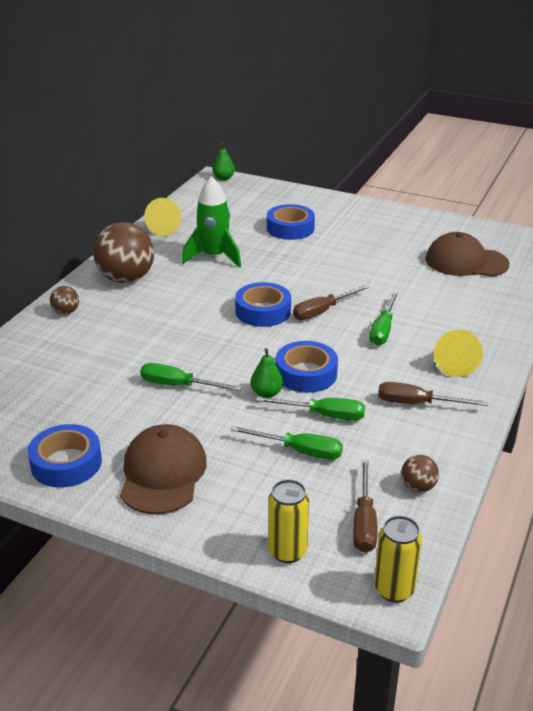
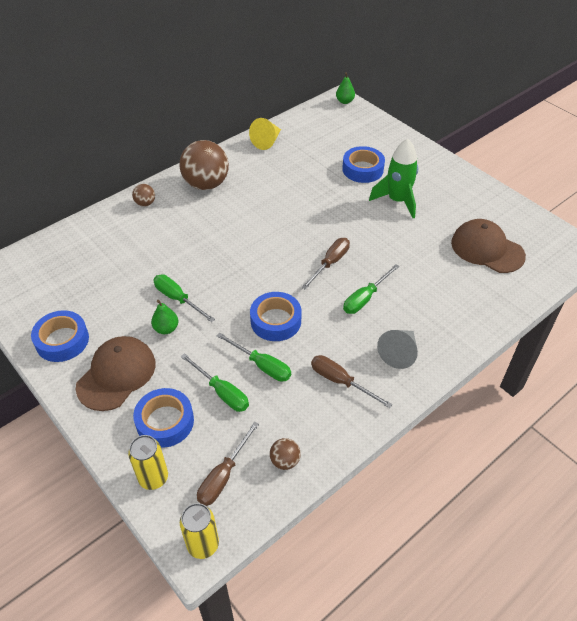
camera: 25 degrees right, 15 degrees up
green rocket [182,176,241,268] -> green rocket moved to [369,139,418,218]
blue tape [235,282,291,327] -> blue tape moved to [133,388,194,448]
green pear [251,348,283,398] -> green pear moved to [151,300,178,334]
brown screwdriver [293,285,369,320] -> brown screwdriver turned 135 degrees clockwise [301,238,350,290]
yellow cone [434,330,483,377] -> grey cone [377,330,418,369]

